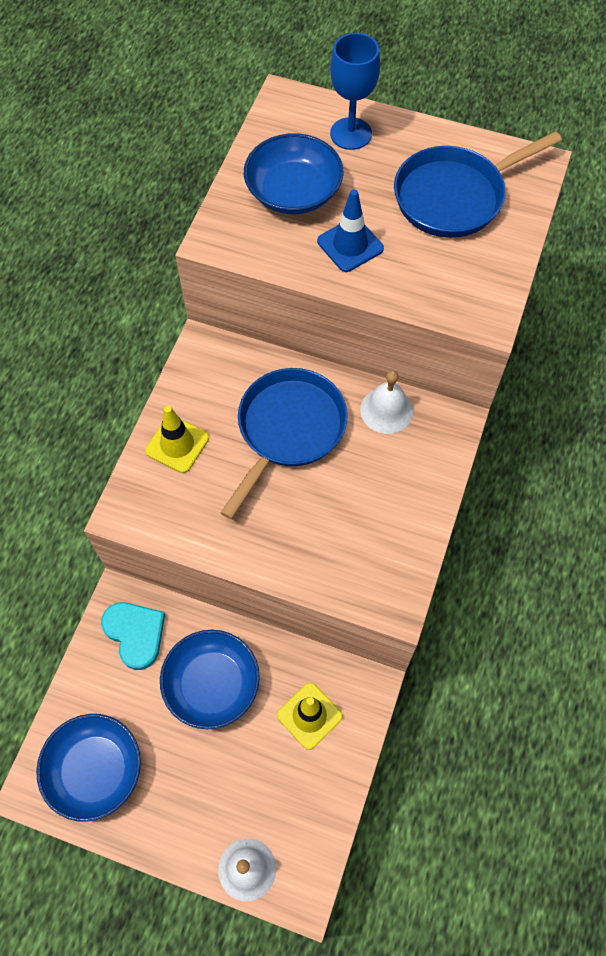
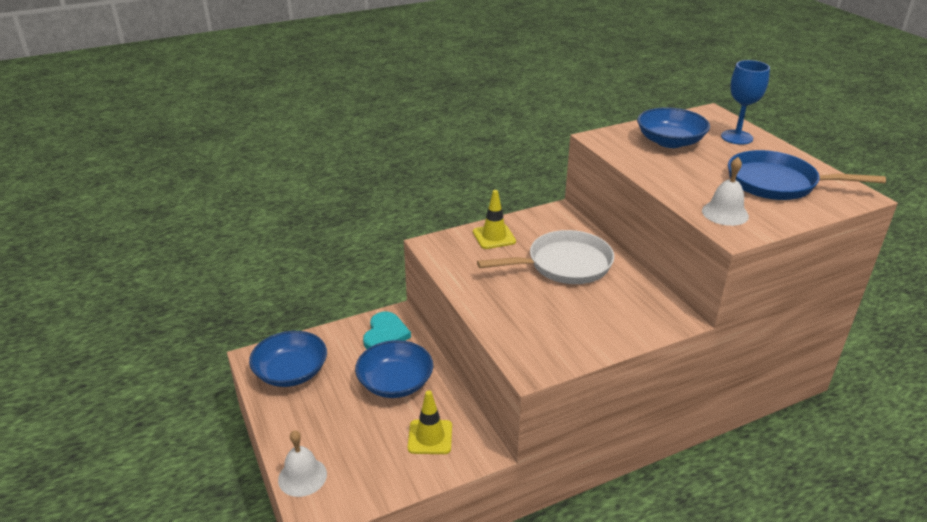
camera: 45 degrees right, 30 degrees down
blue pan [221,368,348,519] -> white pan [477,230,614,284]
blue traffic cone [317,189,384,272] -> none
white bell [360,371,413,434] -> white bell moved to [702,157,749,226]

